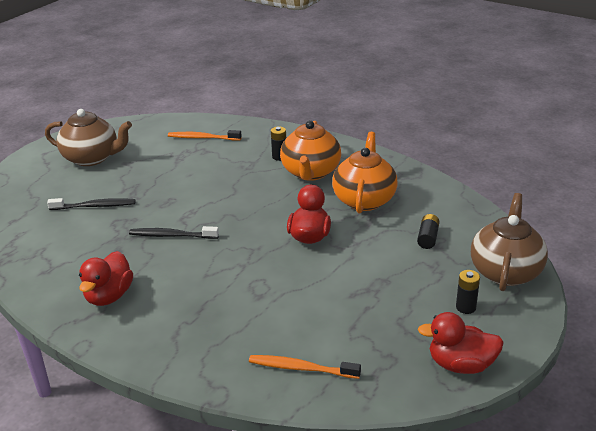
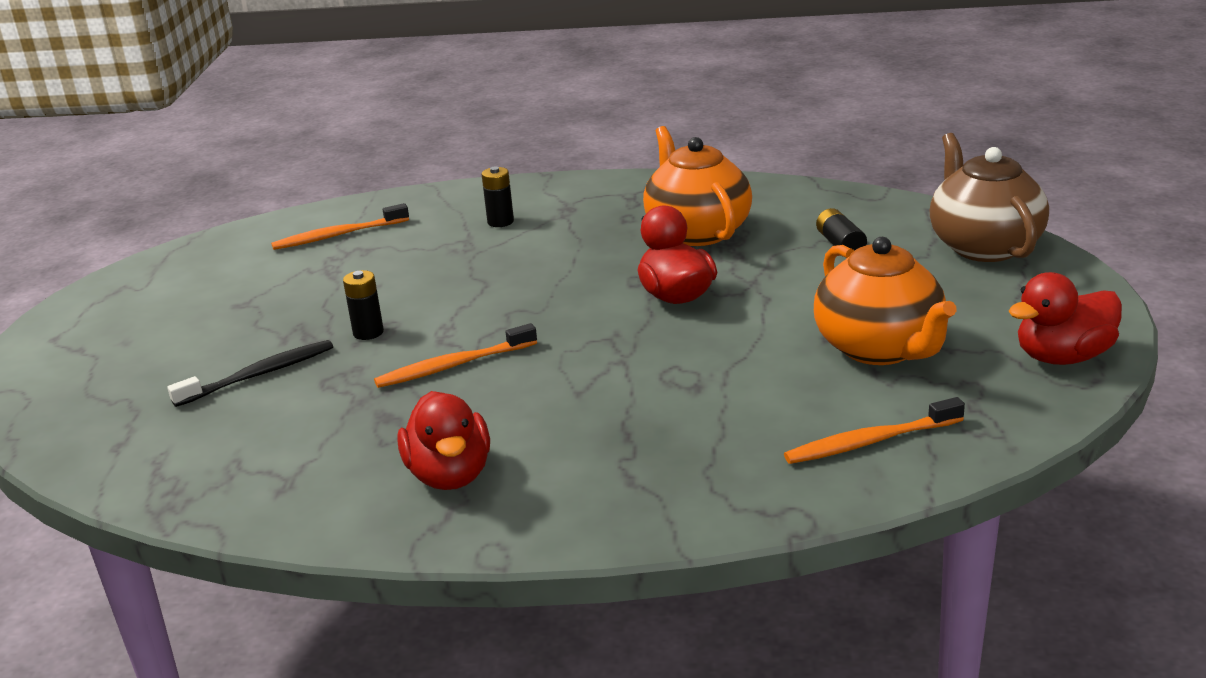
camera: 30 degrees left, 5 degrees down
brown teapot [45,109,132,166] -> none
black toothbrush [129,226,219,239] -> orange toothbrush [374,323,537,388]
orange teapot [280,121,341,181] -> orange teapot moved to [814,237,956,365]
black battery [456,270,480,314] -> black battery moved to [343,270,384,340]

